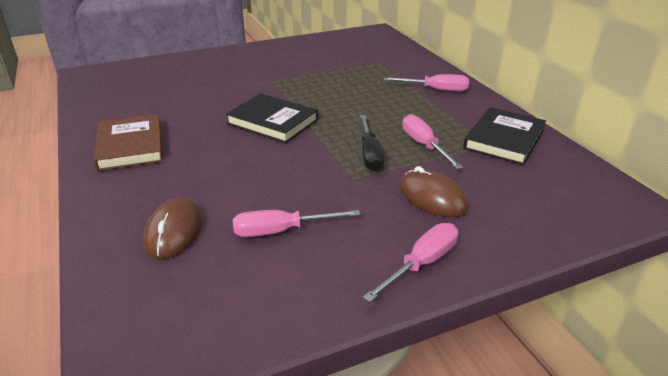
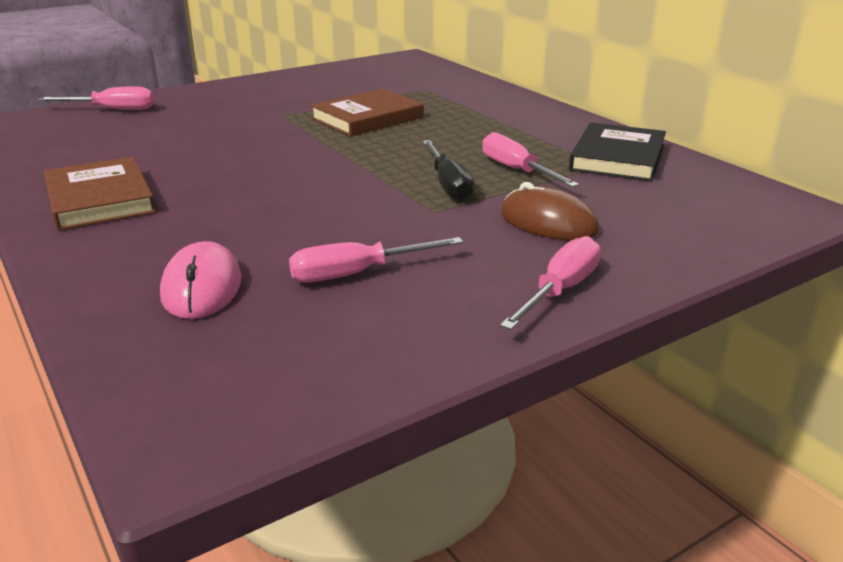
camera: 10 degrees left, 5 degrees down
brown mouse [143,198,203,259] -> pink mouse [160,241,241,319]
black book [226,93,318,143] -> none
pink screwdriver [384,74,469,91] -> pink screwdriver moved to [38,86,154,110]
none -> brown book [310,89,424,136]

